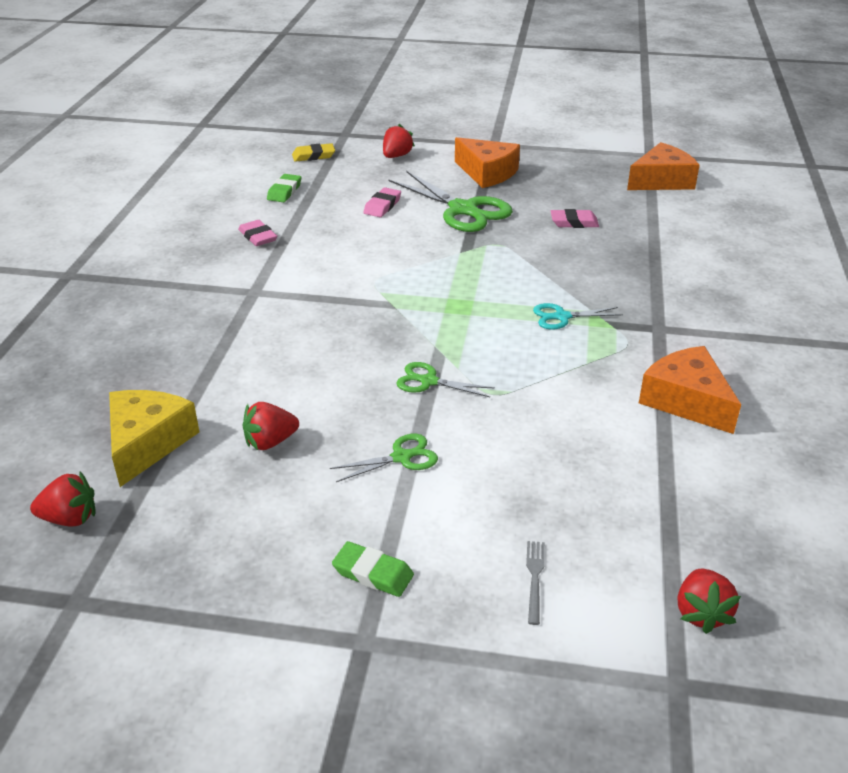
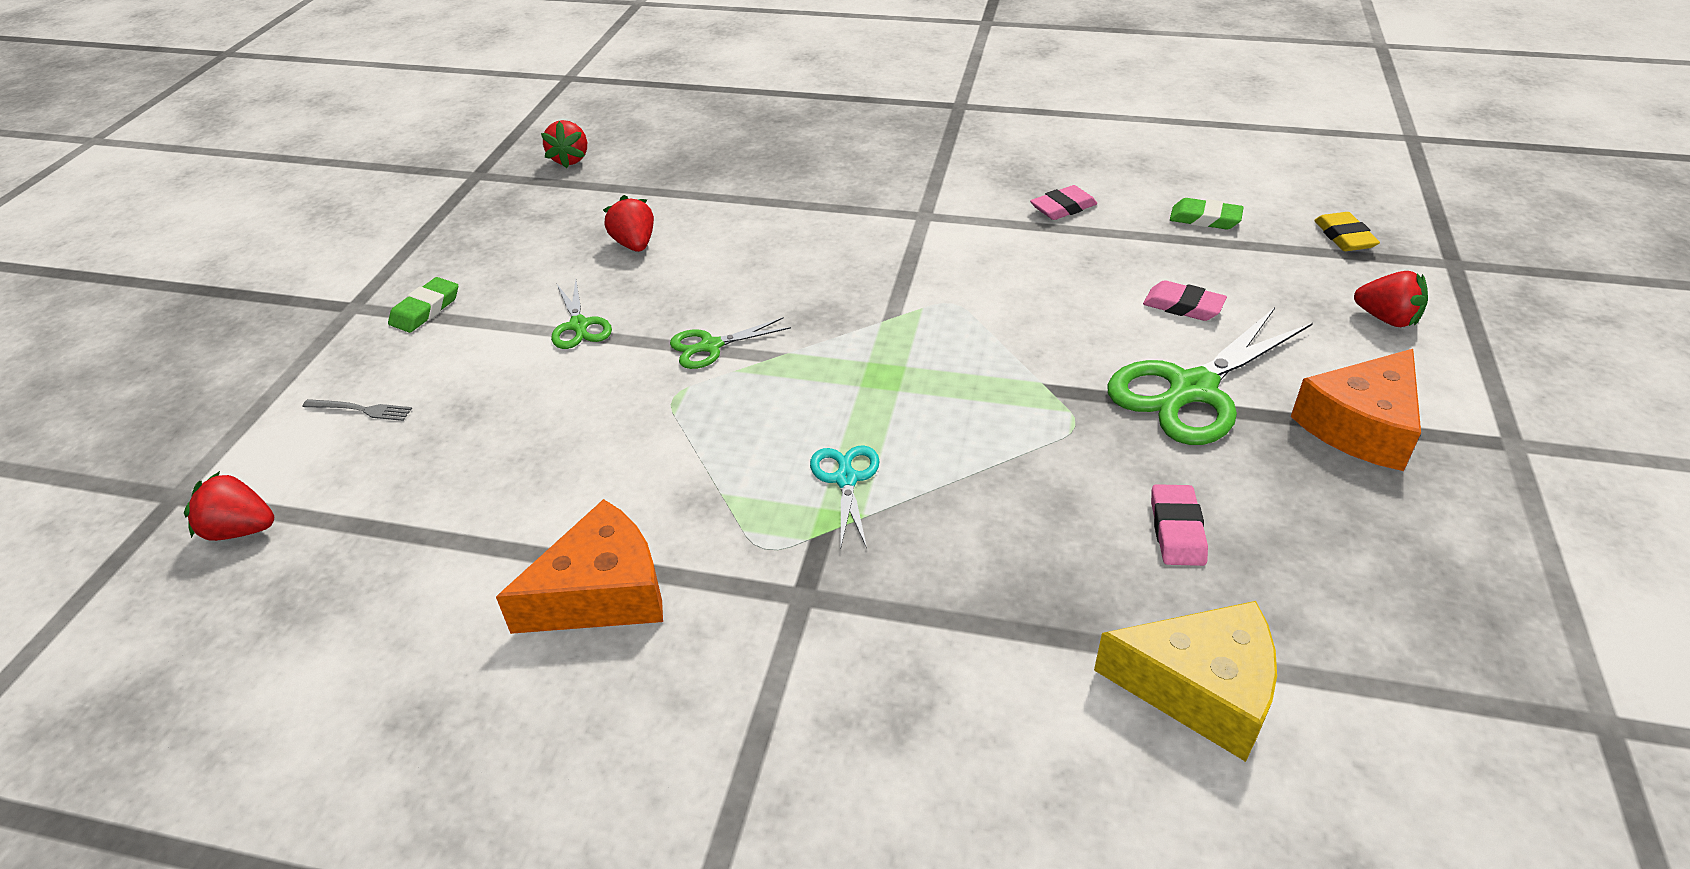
camera: 95 degrees right, 5 degrees up
yellow cheese [109,390,199,487] -> yellow cheese moved to [1094,601,1277,762]
green scissors [396,362,495,397] -> green scissors turned 135 degrees counterclockwise [670,317,791,369]
orange cheese [627,142,700,190] -> none

